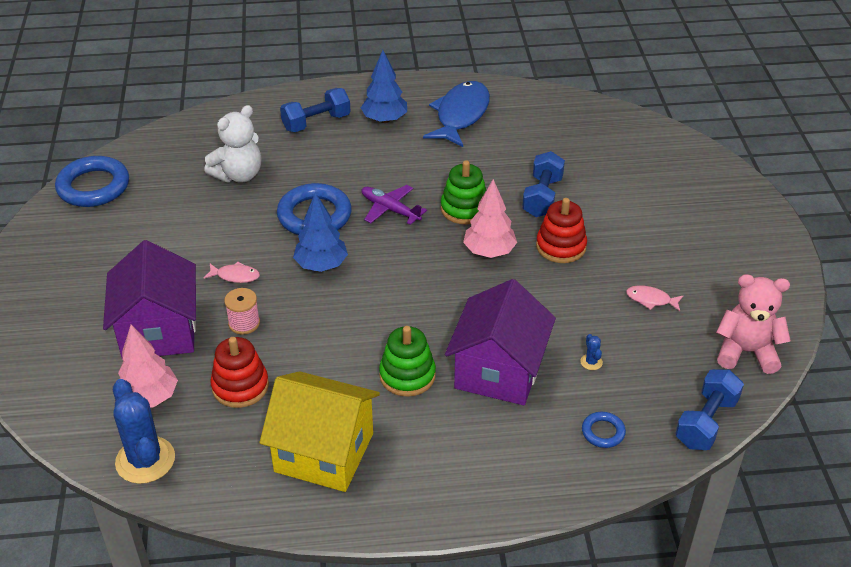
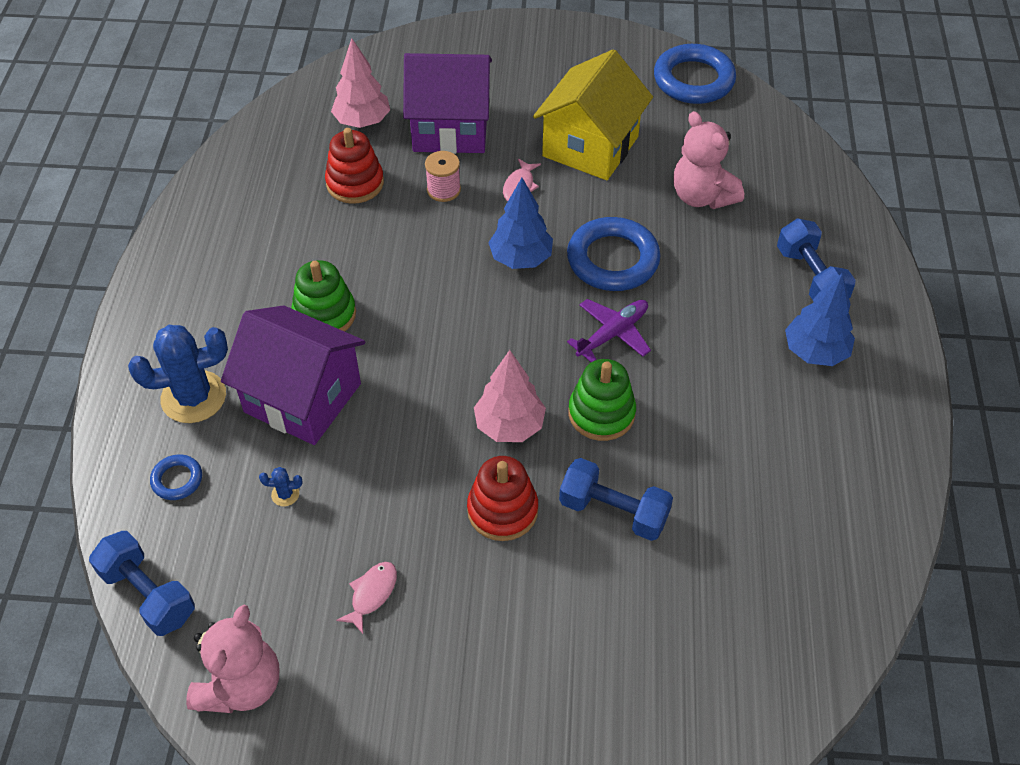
camera: 100 degrees right, 10 degrees up
blue cactus [113,379,175,484] -> blue cactus moved to [128,325,228,423]
white teddy bear [204,105,262,183] -> pink teddy bear [673,111,744,209]
yellow house [259,371,380,492] -> yellow house moved to [533,49,653,180]
blue fish [423,81,490,147] -> none

